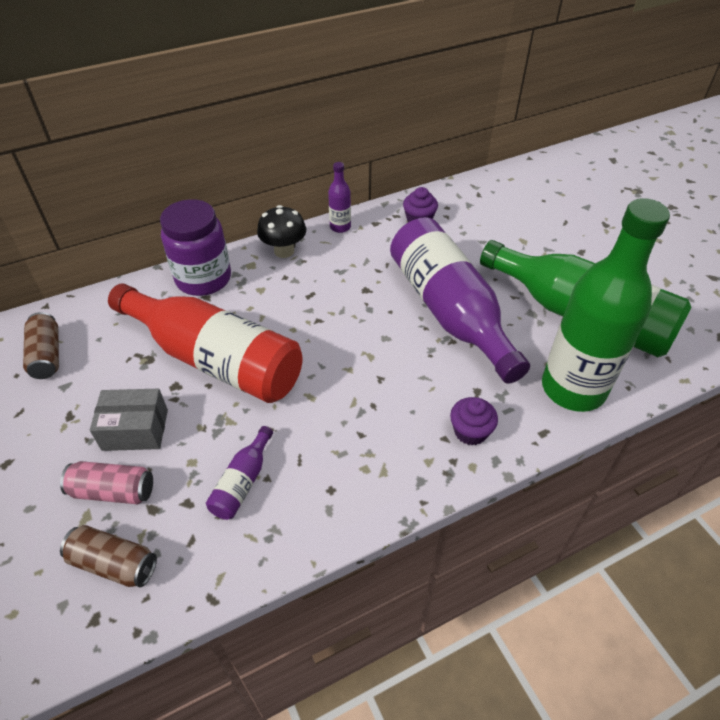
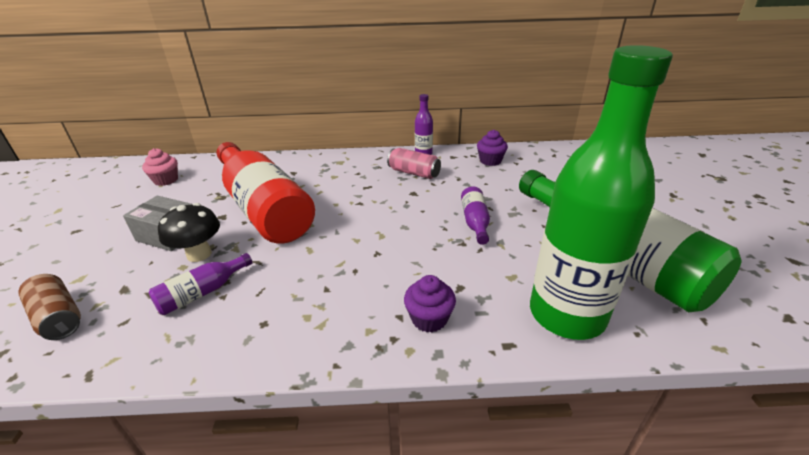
camera: 25 degrees right, 15 degrees down
brown can [23,312,59,379] -> pink cupcake [142,148,178,186]
pink can [60,461,153,504] -> pink can moved to [387,148,441,179]
purple jar [160,199,231,296] -> none
black mushroom [257,205,306,258] -> black mushroom moved to [158,203,220,262]
purple bottle [390,217,530,384] -> purple bottle [461,187,490,245], size x0.41

